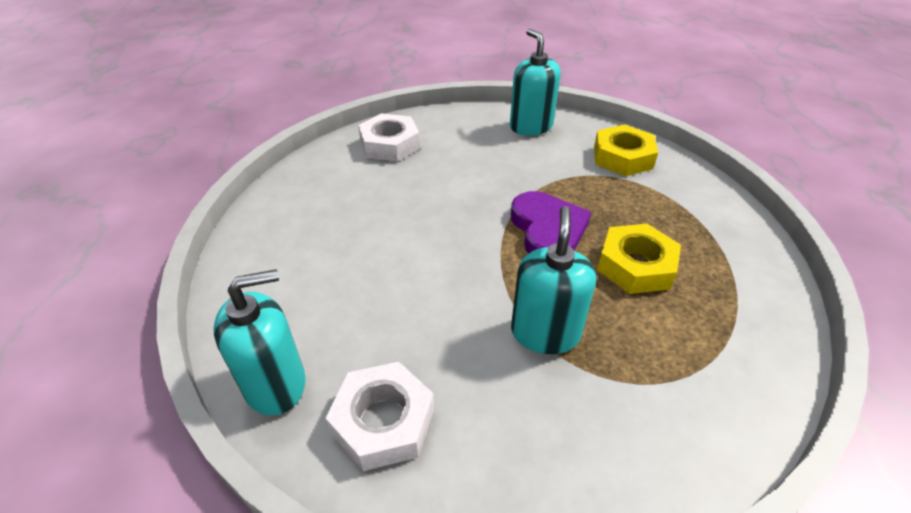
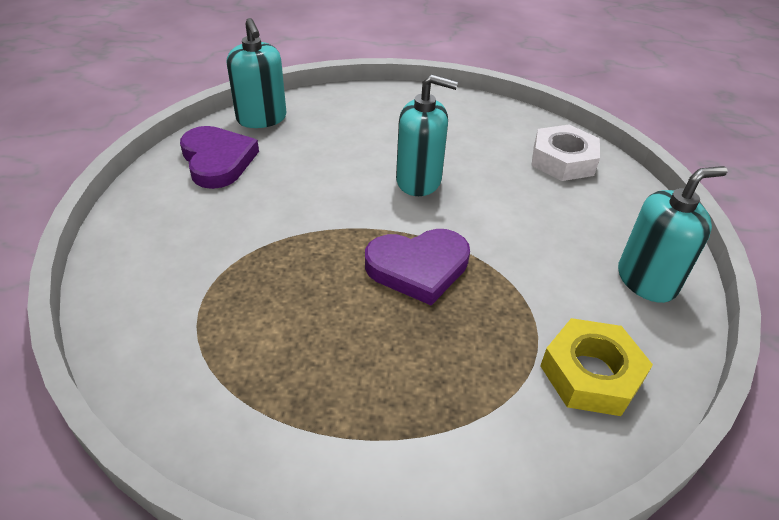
camera: 90 degrees right, 0 degrees up
white nut [326,362,434,471] -> purple heart [180,126,259,189]
turquoise soap dispenser [511,206,596,354] -> turquoise soap dispenser moved to [396,74,458,196]
yellow nut [597,224,681,294] -> none

